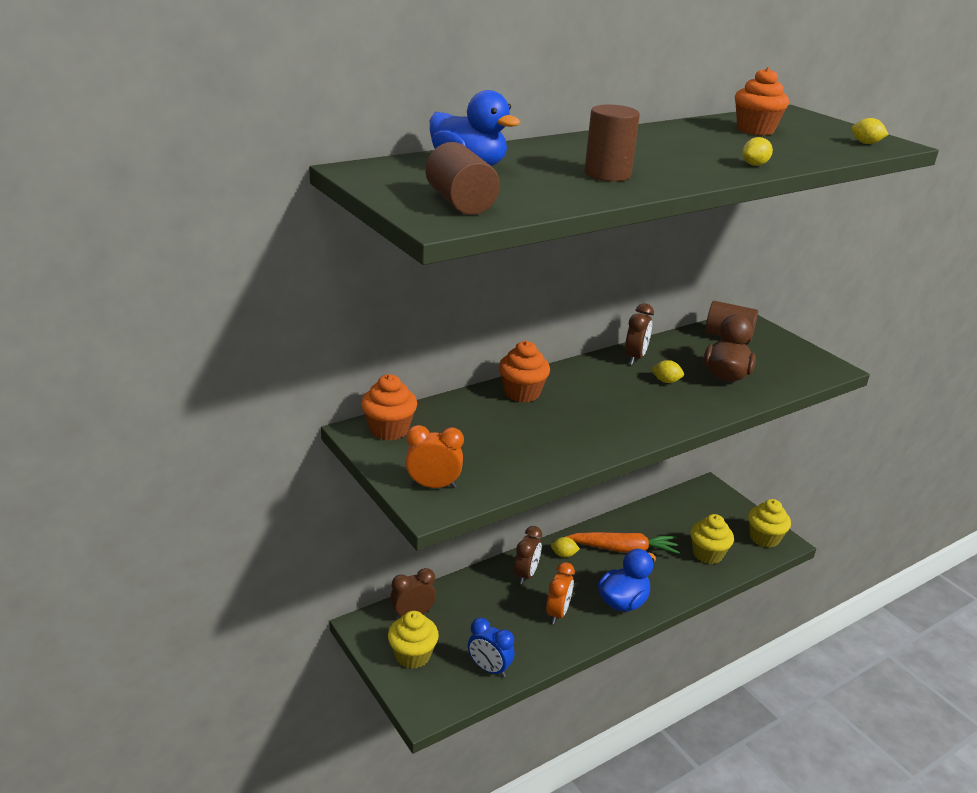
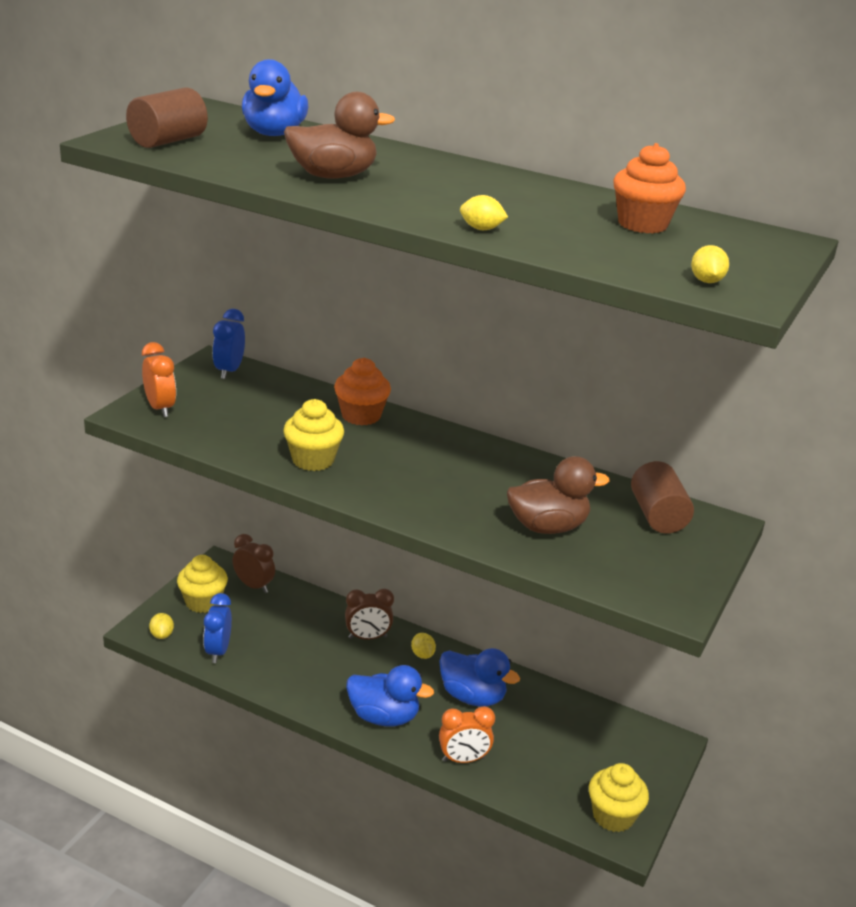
camera: 60 degrees right, 0 degrees up
orange cupcake [361,374,417,440] -> blue clock [212,309,245,379]
orange clock [546,562,575,624] -> orange clock moved to [439,706,495,763]
orange carrot [565,532,680,554] -> blue duck [439,648,520,706]
brown cylinder [584,104,640,181] -> brown duck [284,92,395,179]
brown clock [625,303,654,365] -> none
yellow lemon [651,360,684,383] -> yellow lemon moved to [149,613,174,639]
yellow cupcake [690,514,734,564] -> yellow cupcake moved to [283,399,344,471]

